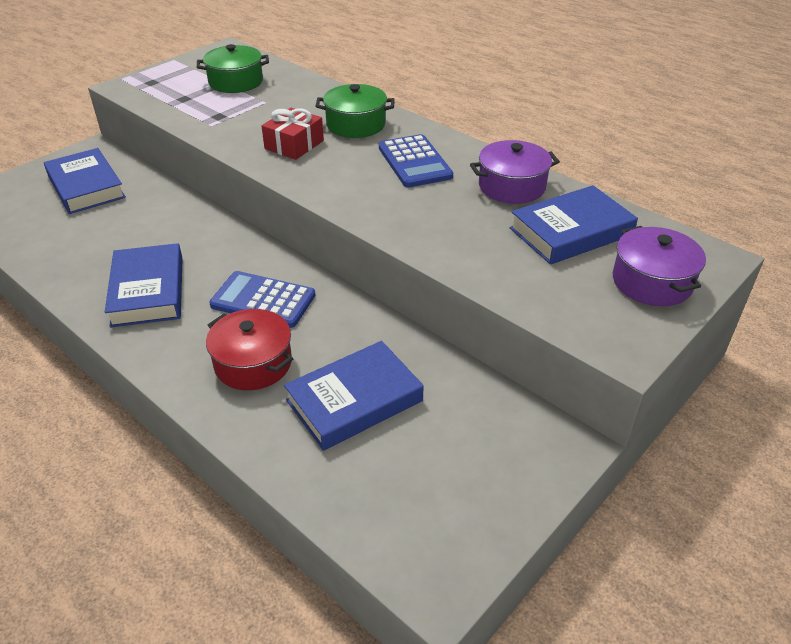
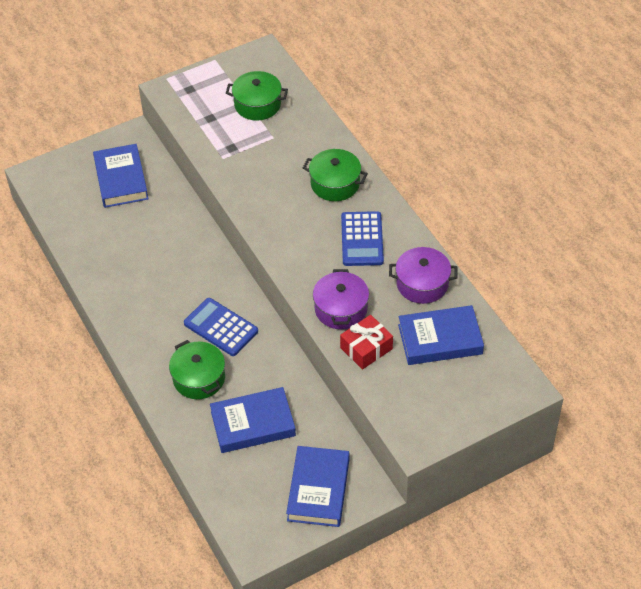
camera: 20 degrees right, 10 degrees up
blue book [105,243,183,328] -> blue book moved to [286,446,349,527]
red pot [206,309,293,390] -> green pot [169,340,225,399]
red gift [262,108,324,160] -> red gift moved to [340,315,393,370]
purple pot [613,226,706,306] -> purple pot moved to [313,269,369,329]

